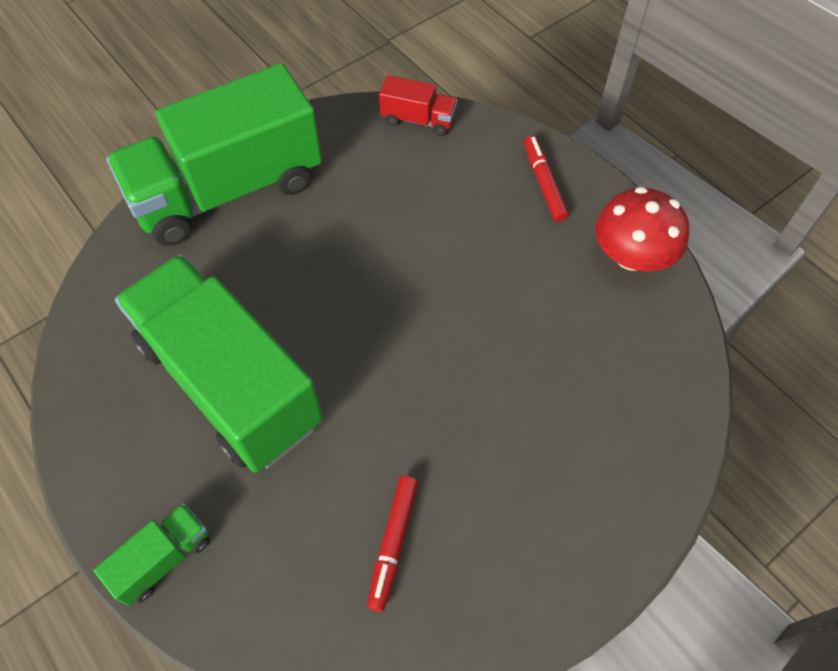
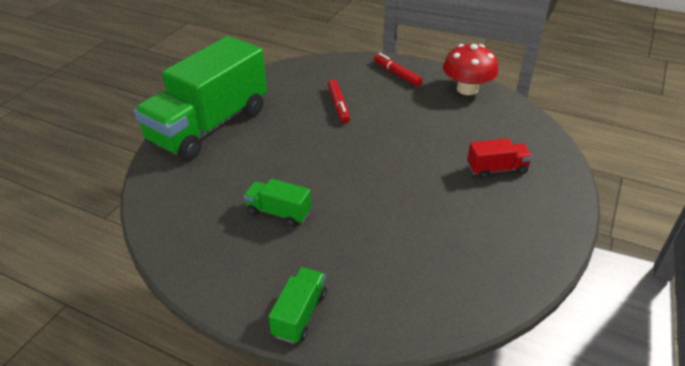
camera: 25 degrees left, 20 degrees down
green truck [115,254,323,473] -> green truck [244,179,311,227], size x0.41
red marker [367,476,418,612] -> red marker moved to [328,79,350,123]
red truck [379,75,457,136] -> red truck moved to [467,138,533,179]

